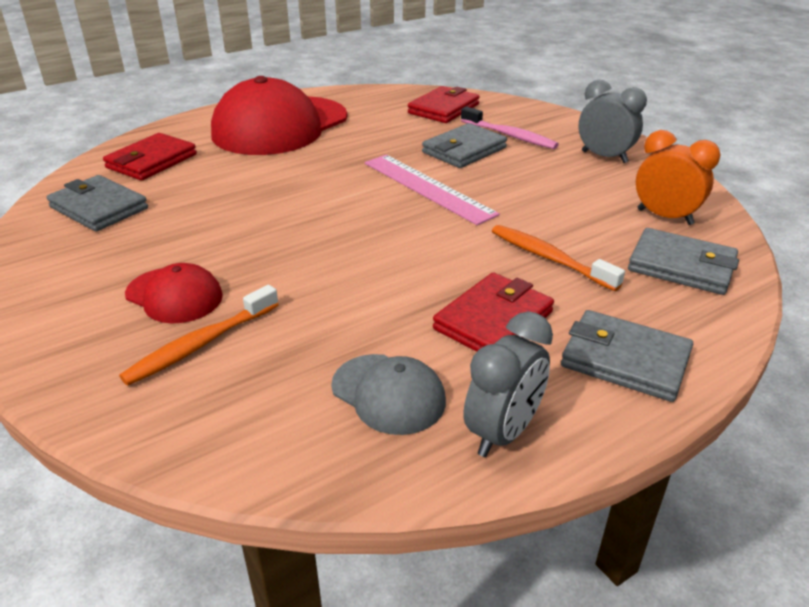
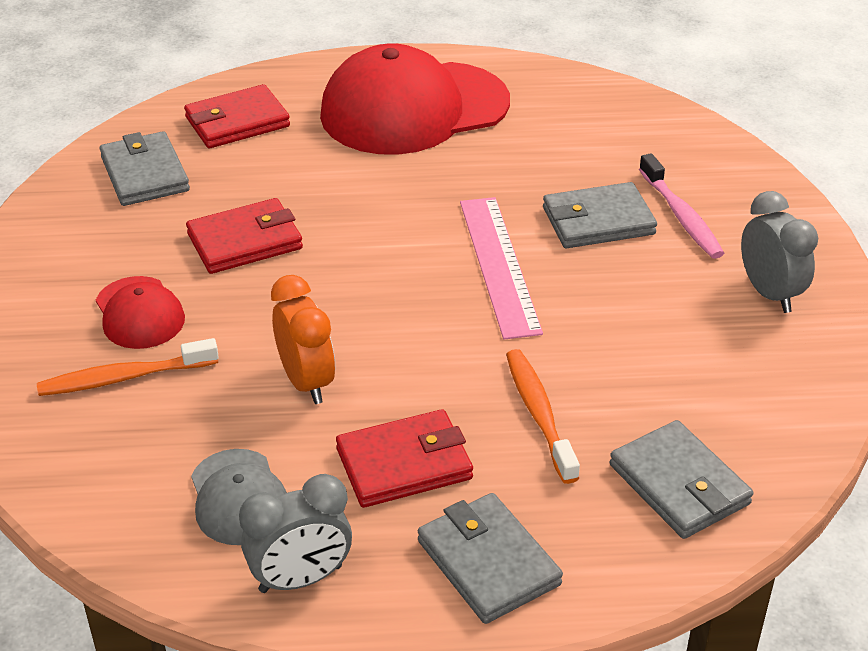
camera: 30 degrees right, 5 degrees up
red wallet [408,86,480,123] -> red wallet moved to [186,198,303,274]
orange clock [636,130,721,225] -> orange clock moved to [271,275,335,404]

